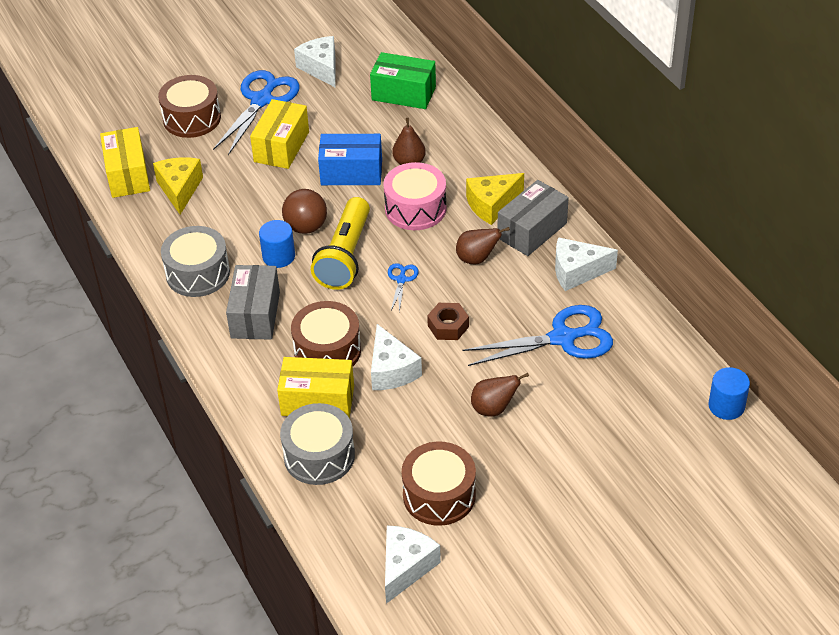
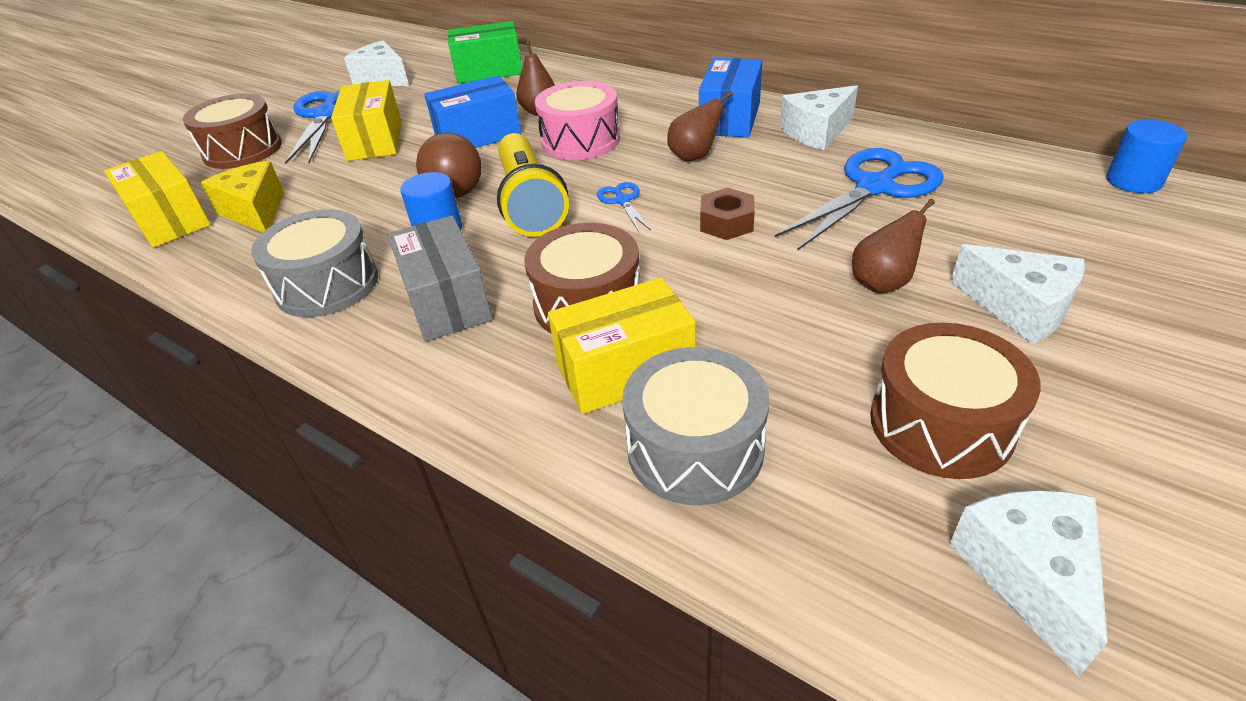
camera: 25 degrees left, 5 degrees down
white cheese [371,324,422,390] -> white cheese moved to [950,244,1085,344]
yellow cheese [466,173,524,225] -> none
grey box [498,180,569,256] -> blue box [699,58,762,138]

